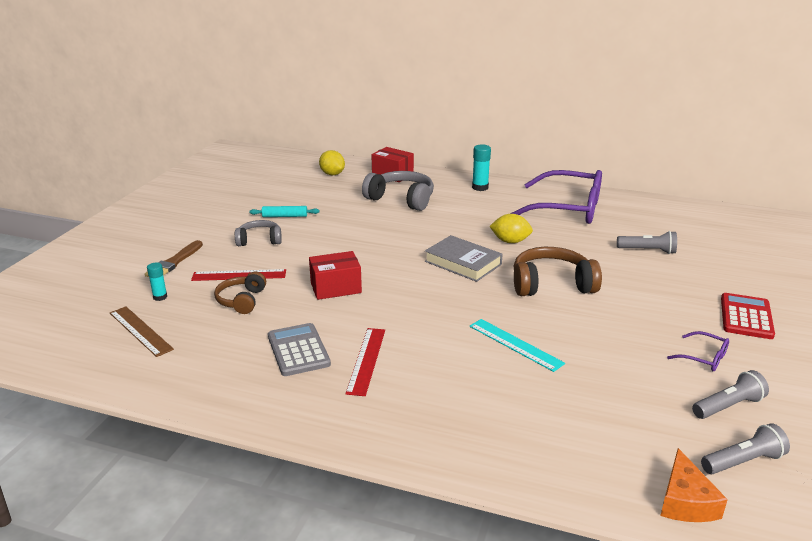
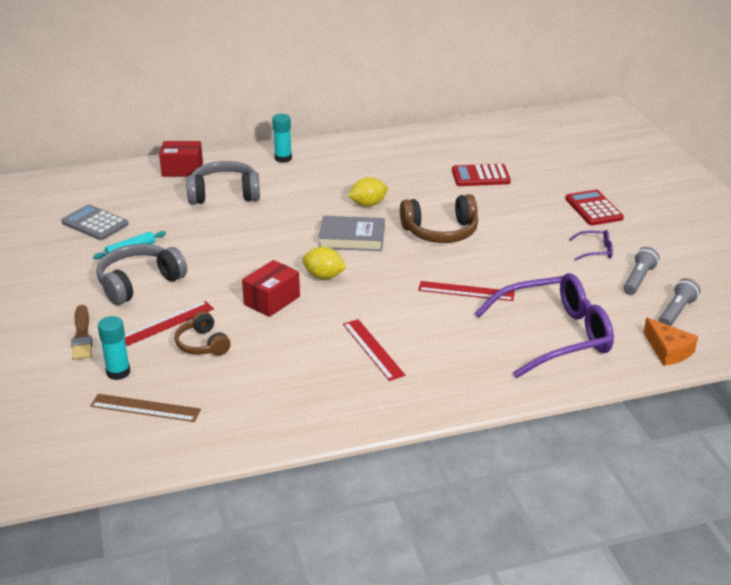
camera: 35 degrees left, 5 degrees up
turquoise glue stick [147,262,167,301] -> turquoise glue stick [98,316,130,380], size x1.56
grey headphones [235,220,282,246] -> grey headphones [97,244,187,305], size x1.64
grey calculator [268,323,331,376] -> grey calculator moved to [61,204,129,240]
yellow lemon [319,150,345,175] -> yellow lemon moved to [302,247,347,279]
turquoise ruler [470,319,565,372] -> red ruler [418,281,515,301]
purple glasses [510,170,602,224] -> purple glasses moved to [474,273,614,378]
brown headphones [514,247,602,296] -> brown headphones turned 150 degrees counterclockwise [400,194,478,243]
grey flashlight [617,231,677,254] -> red calculator [452,164,511,186]

